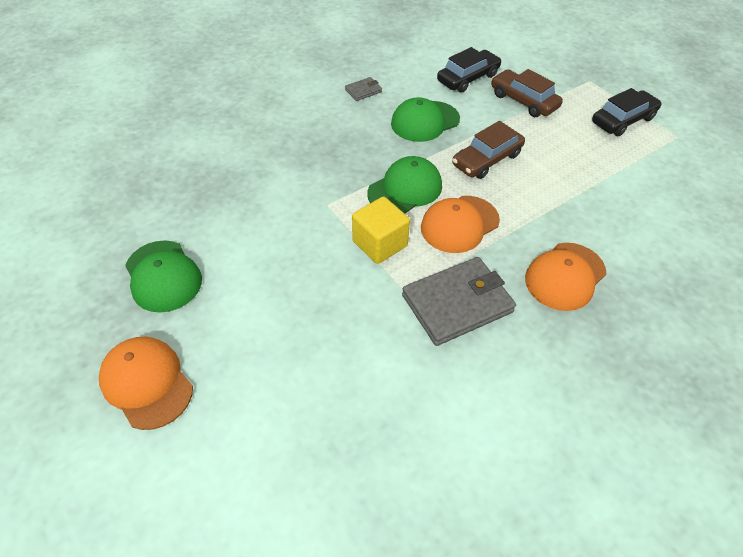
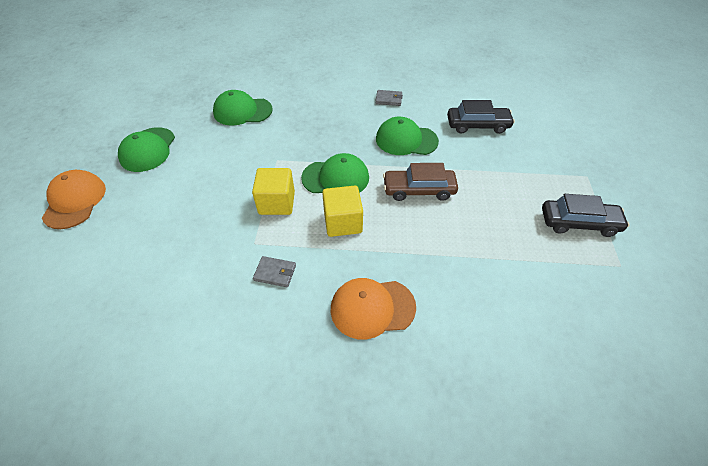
camera: 40 degrees right, 0 degrees up
grey wallet [402,257,516,346] -> grey wallet [253,256,296,287], size x0.46
orange cap [421,196,500,253] -> yellow cube [322,186,363,237]
brown car [491,69,563,117] -> none
none -> green cap [213,90,273,126]

